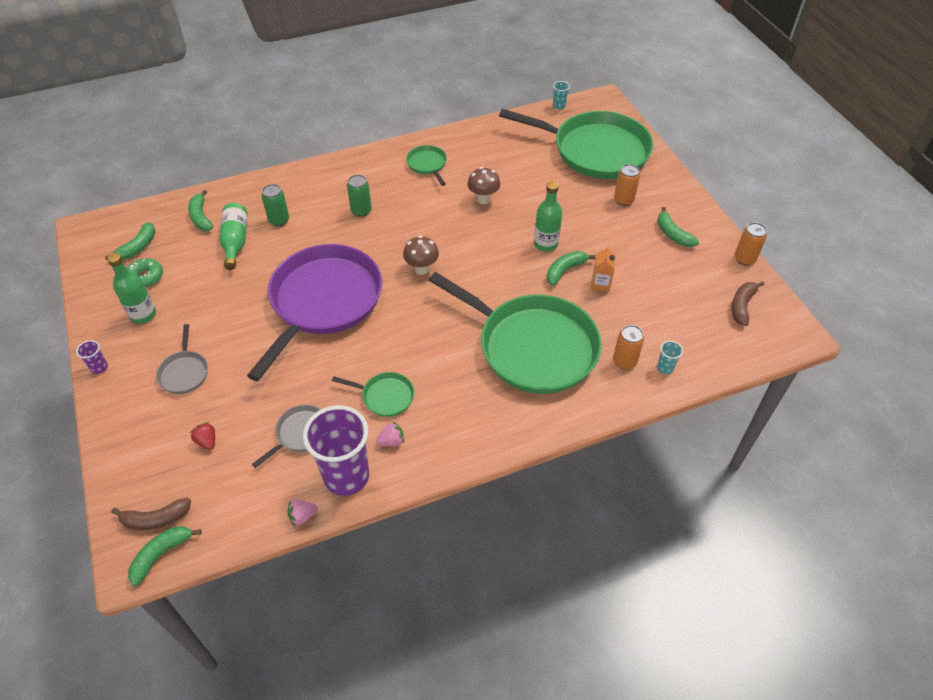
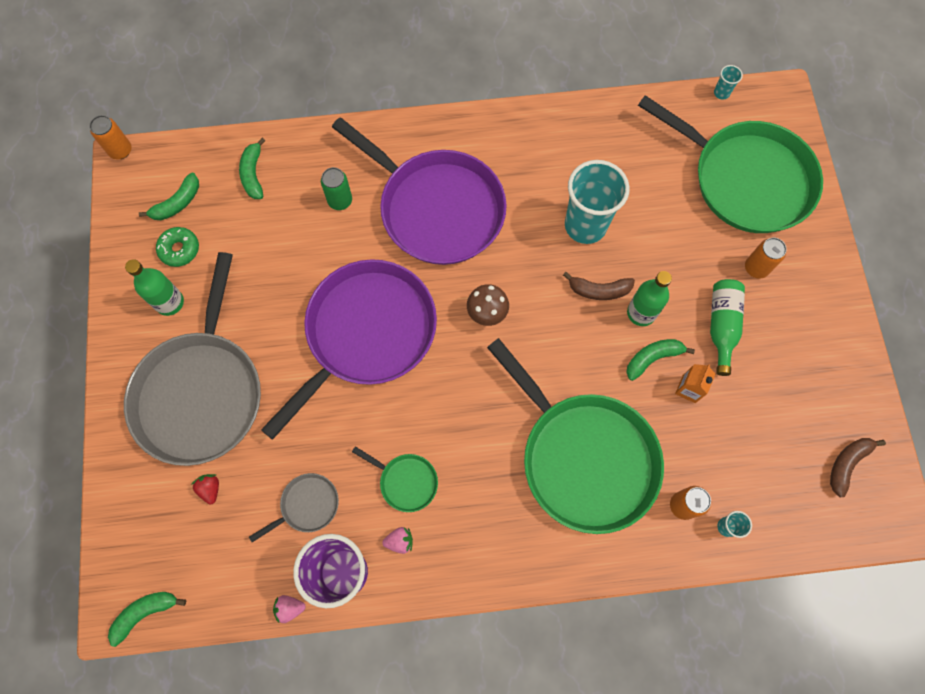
camera: 15 degrees right, 20 degrees up
purple cup [76,340,108,374] -> none
brown banana [111,498,191,530] -> brown banana moved to [563,272,635,300]
grey pan [156,324,208,394] -> grey pan [124,252,261,466], size x2.39
green bottle [219,203,247,270] -> green bottle moved to [710,279,745,376]
green can [347,175,372,217] -> purple pan [332,117,507,265]
green pan [406,145,447,186] -> none
brown mushroom [467,167,501,204] -> turquoise cup [565,160,630,244]
green banana [657,207,699,247] -> none
orange can [735,222,767,266] -> orange can moved to [89,115,132,160]

